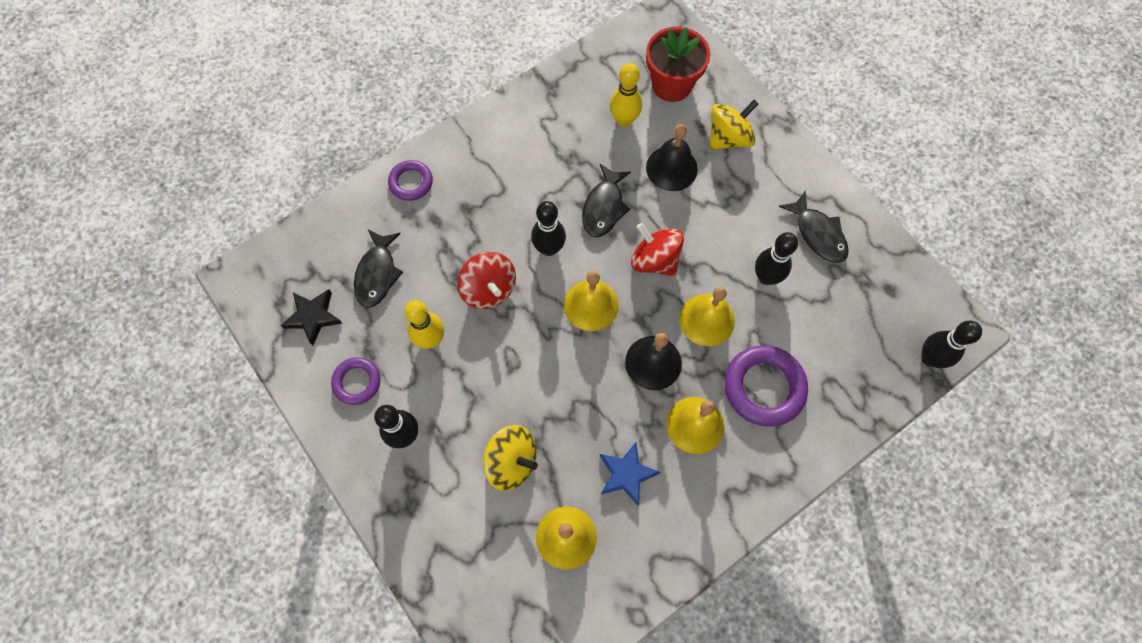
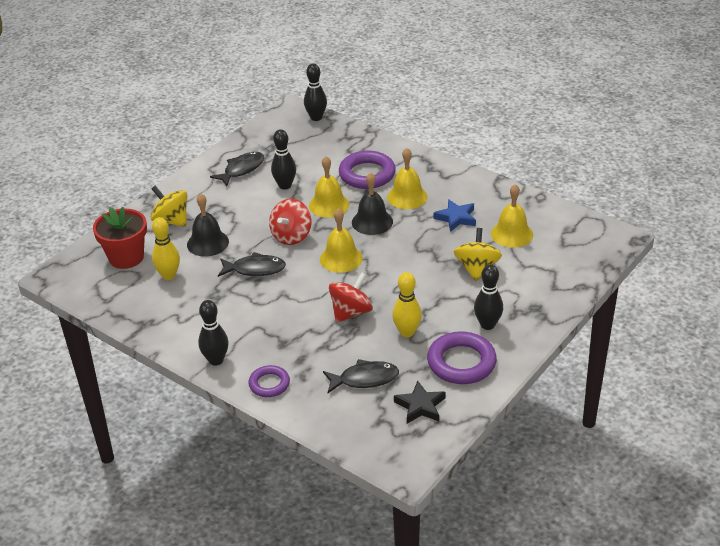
camera: 105 degrees left, 30 degrees down
purple ring [331,357,381,405] -> purple ring [427,331,497,384], size x1.69
black bowling pin [531,201,566,256] -> black bowling pin moved to [198,300,229,365]

